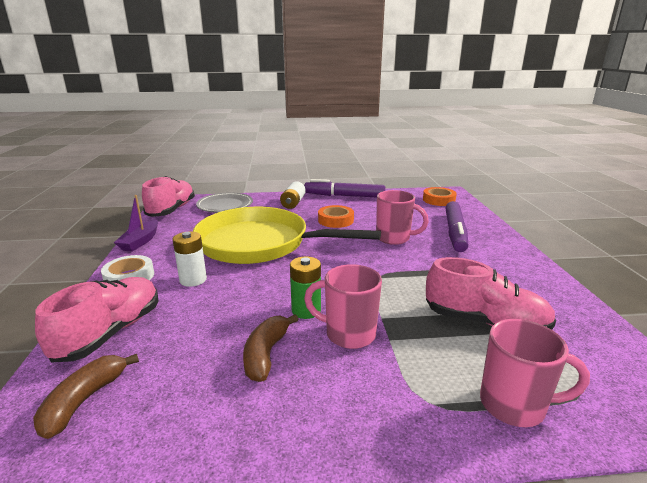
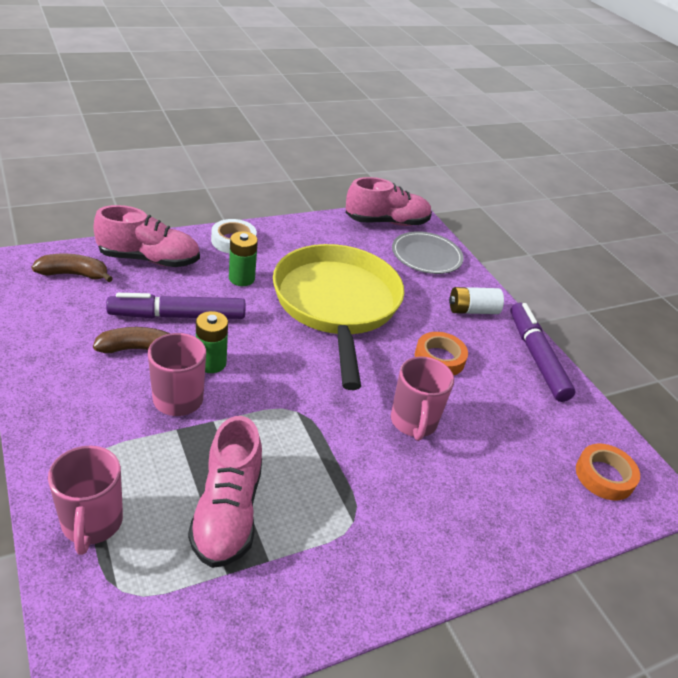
camera: 65 degrees right, 15 degrees up
purple boat [114,195,158,252] -> none
white battery [173,232,207,287] -> green battery [229,231,258,286]
purple marker [445,201,469,252] -> purple marker moved to [106,293,245,319]

